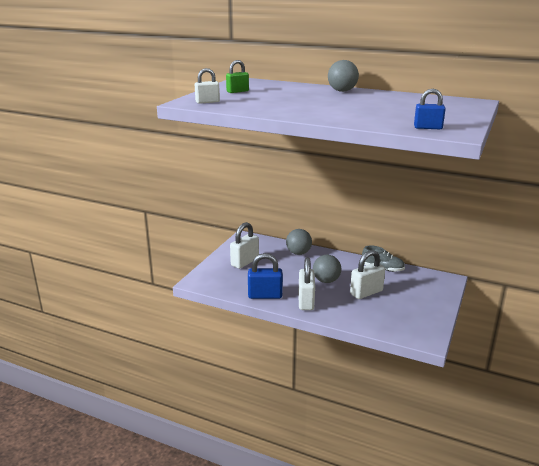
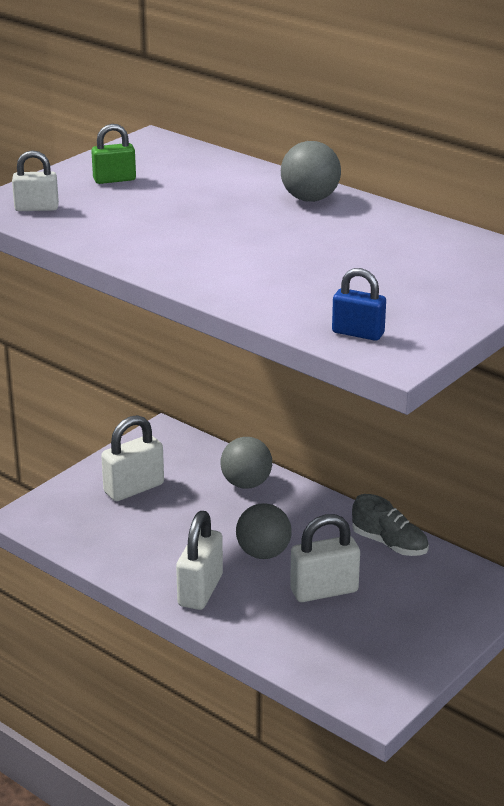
camera: 15 degrees right, 5 degrees up
blue padlock [248,253,283,299] -> none

